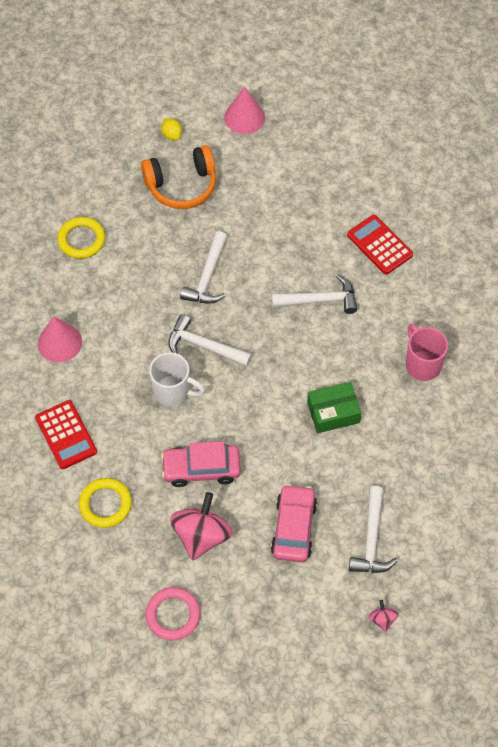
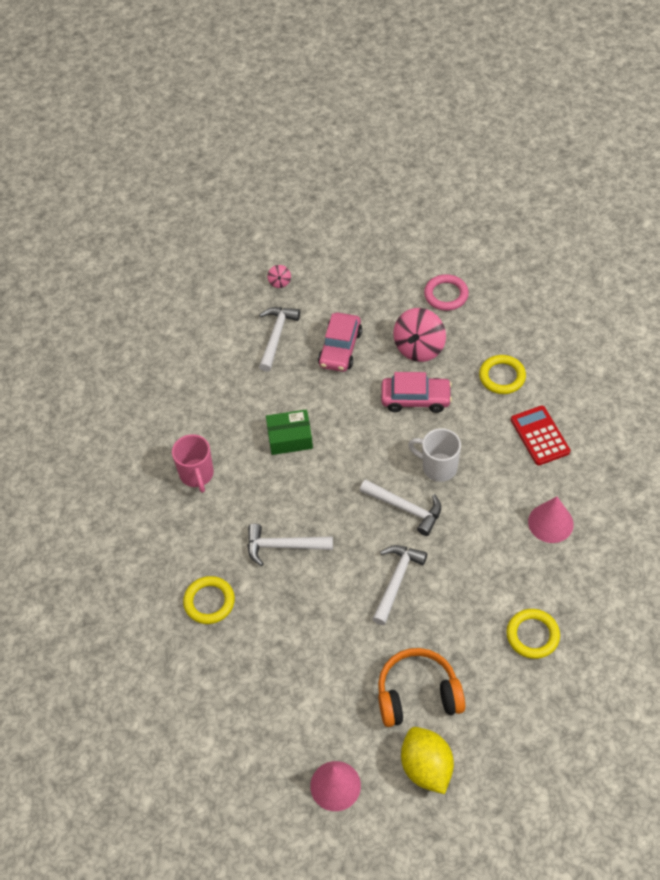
camera: 170 degrees left, 5 degrees down
yellow lemon [161,118,182,140] -> yellow lemon [401,727,454,794], size x2.06
red calculator [347,215,413,274] -> yellow ring [183,576,235,624]

